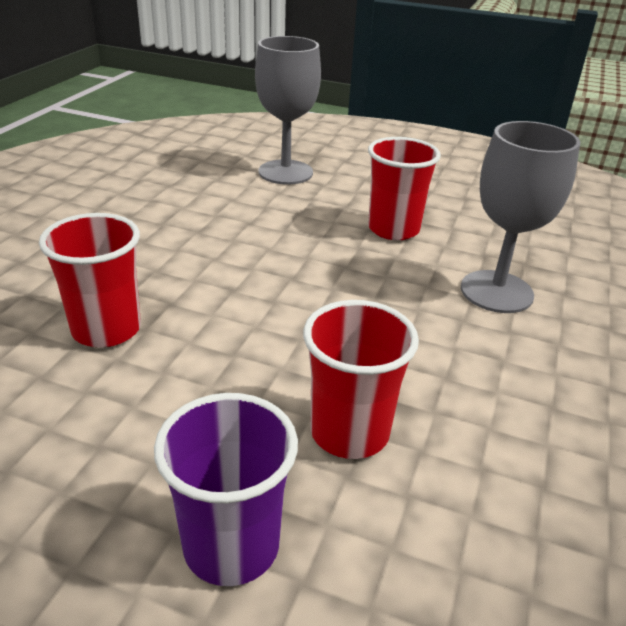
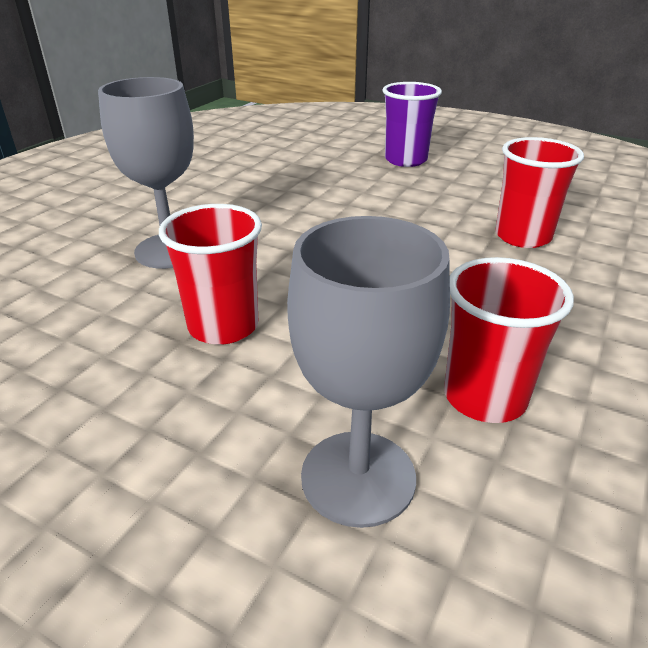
camera: 170 degrees left, 0 degrees up
red cup [303,300,419,459] -> red cup moved to [444,257,574,423]

